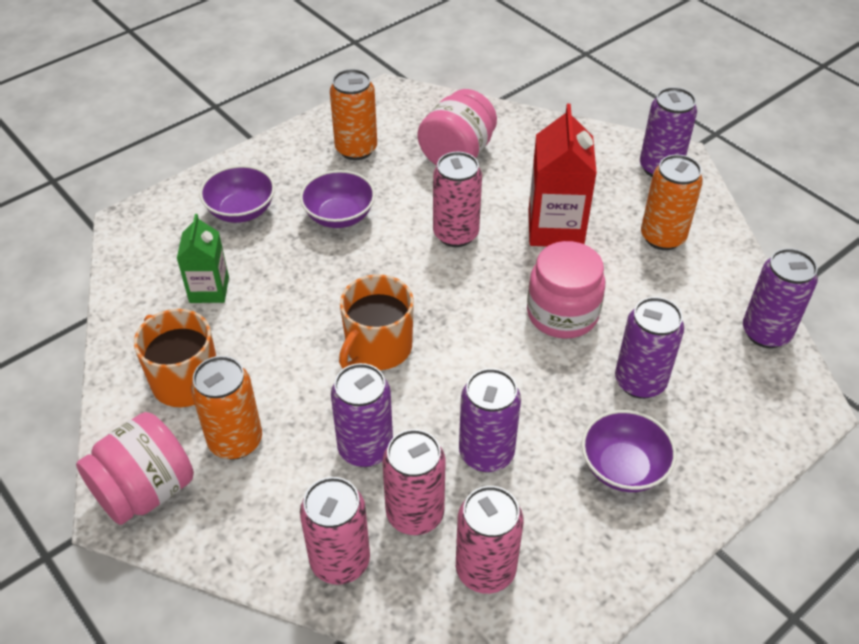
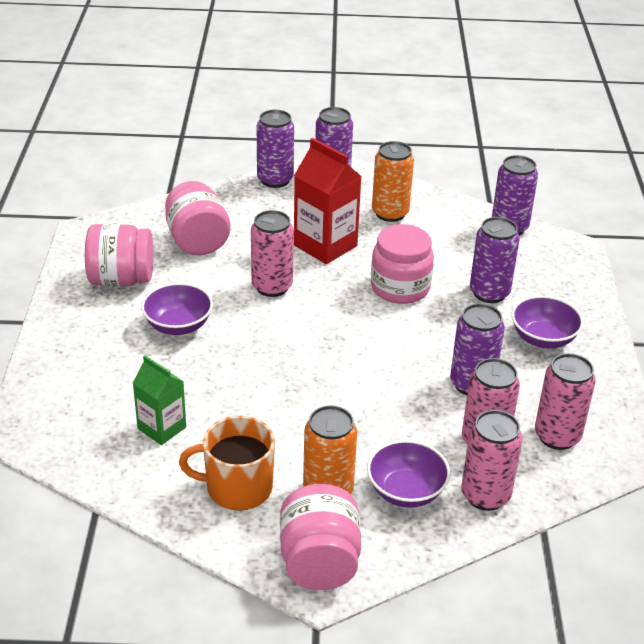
camera: 50 degrees left, 10 degrees down
purple bowl [199,165,275,223] -> purple bowl moved to [367,440,450,508]
orange can [330,69,377,160] -> pink jar [85,224,153,286]
purple can [331,363,393,467] -> purple can moved to [257,110,294,188]
orange mug [339,274,414,370] -> none

